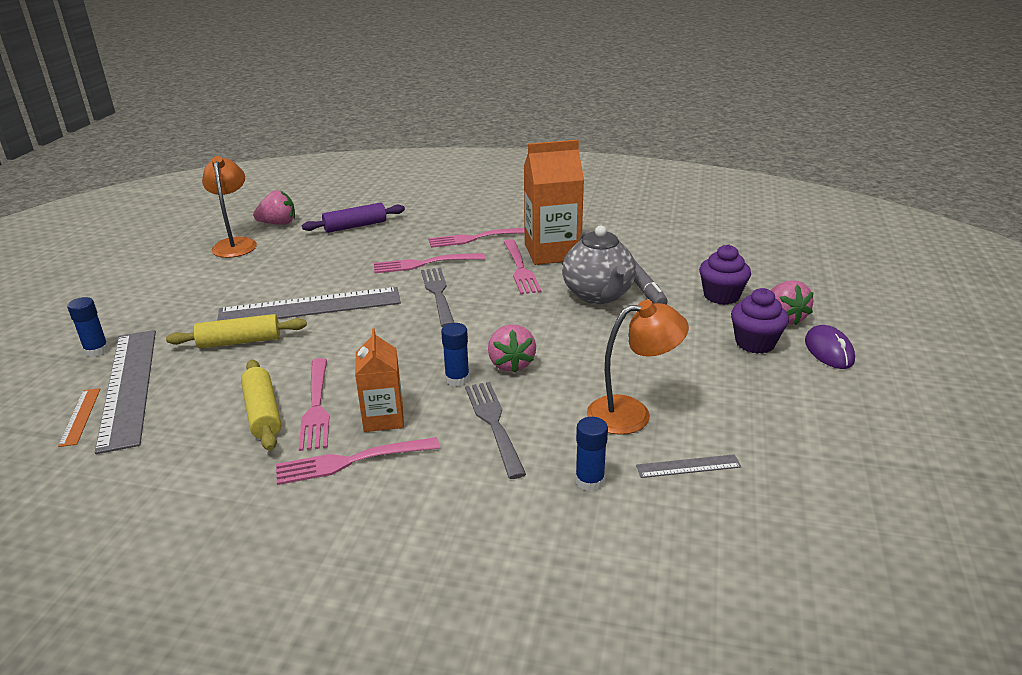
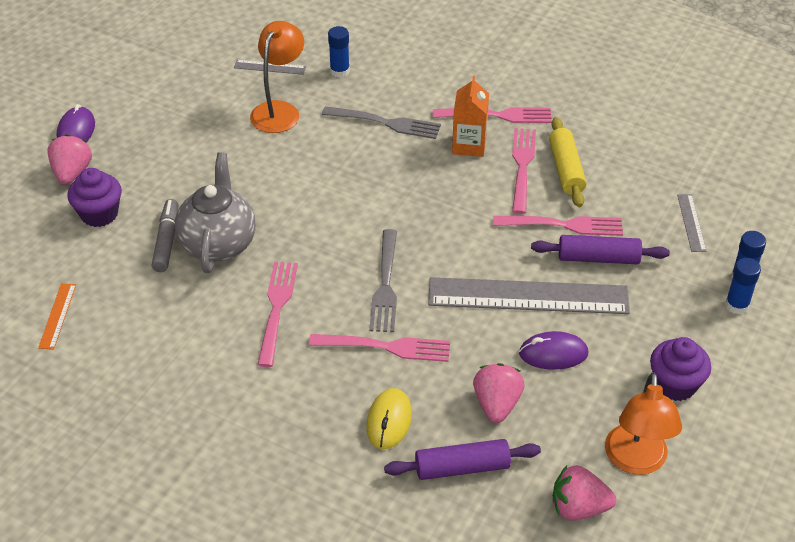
camera: 165 degrees left, 15 degrees up
orange ruler [58,388,100,447] -> orange ruler moved to [38,283,76,350]
grey ruler [95,330,156,454] -> grey ruler [677,194,706,252], size x0.43
yellow rolling pin [166,314,307,349] -> purple rolling pin [531,235,670,264]
pink fork [428,228,525,248] -> pink fork moved to [493,216,623,236]
blue glue stick [441,323,470,386] -> blue glue stick moved to [725,258,761,314]
grey fork [465,382,526,479] -> grey fork turned 75 degrees counterclockwise [322,106,441,139]
pink strawberry [488,324,536,373] -> pink strawberry moved to [473,363,525,423]
orange carton [524,140,584,265] -> none
orange lamp [587,300,689,435] -> orange lamp turned 105 degrees clockwise [250,21,304,133]
purple cupcake [731,288,789,354] -> purple cupcake moved to [650,337,711,401]
none -> yellow mouse [366,388,412,449]
none -> purple mouse [519,331,589,370]

